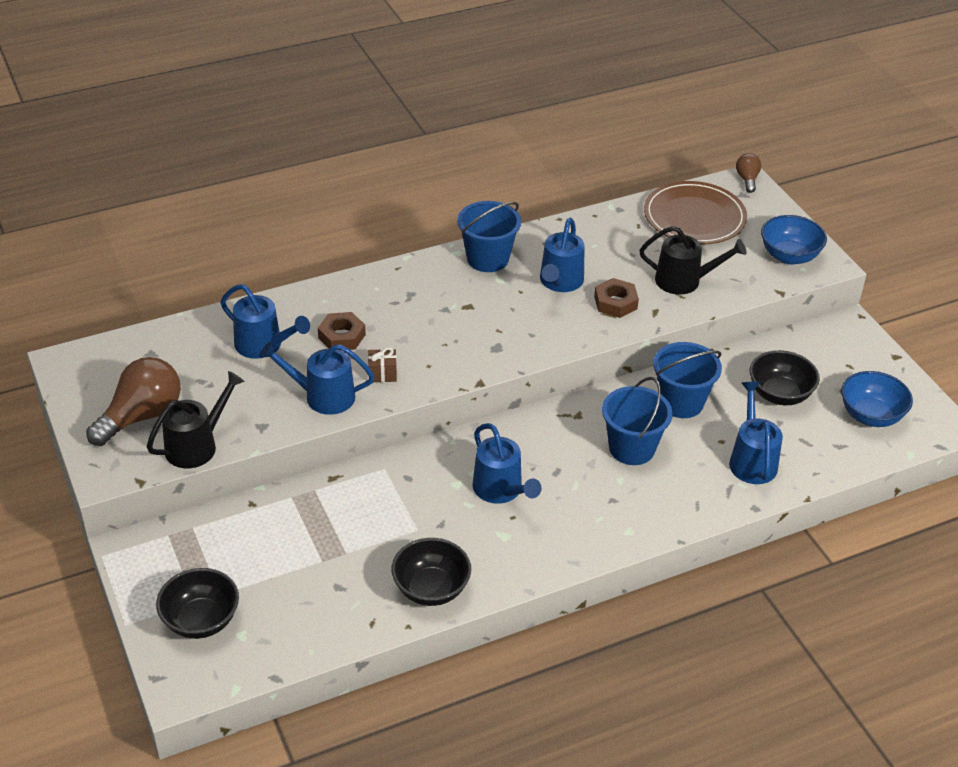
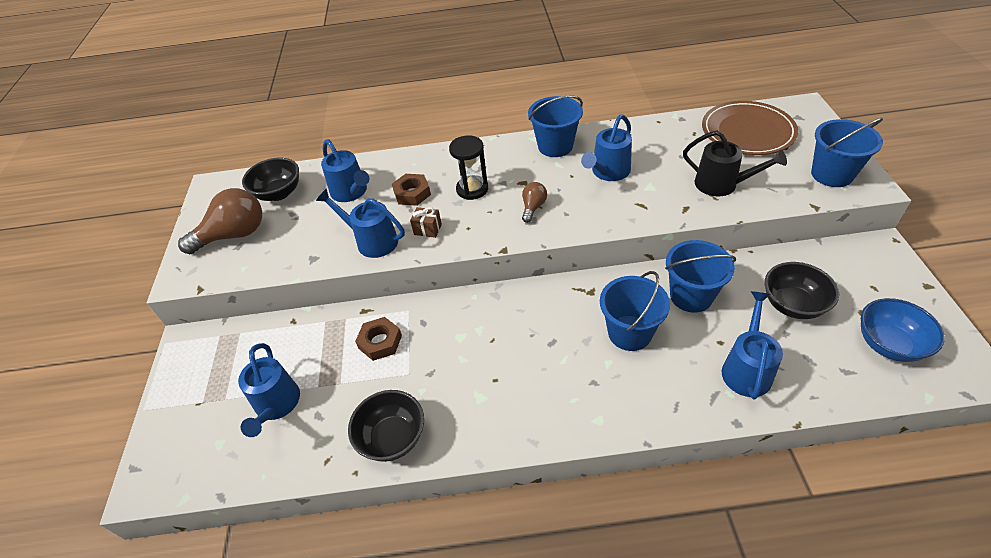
camera: 25 degrees right, 5 degrees up
black watering can [147,371,245,468] -> none
black bowl [156,568,239,639] -> black bowl moved to [242,158,299,201]
blue watering can [473,423,542,504] -> blue watering can moved to [238,343,300,437]
brown nut [594,278,639,318] -> brown nut moved to [355,317,402,361]
brown light bulb [736,153,761,193] -> brown light bulb moved to [522,182,547,223]
blue bowl [761,215,827,265] -> blue bucket [811,118,883,187]
none -> black hourglass [449,135,488,200]

